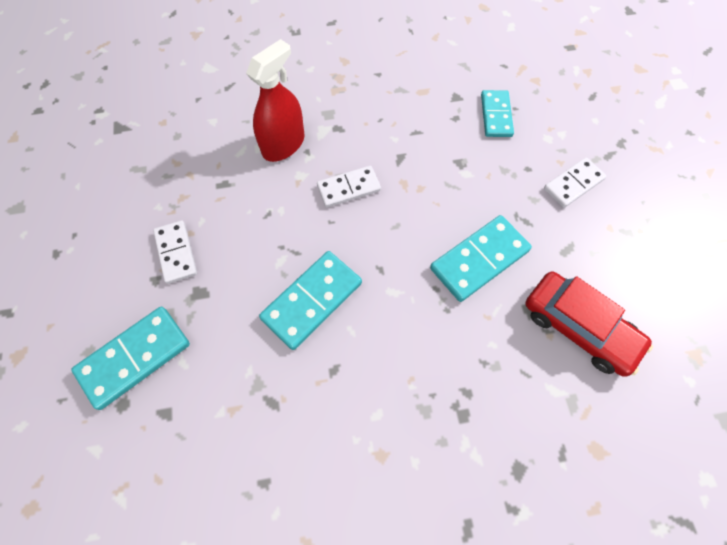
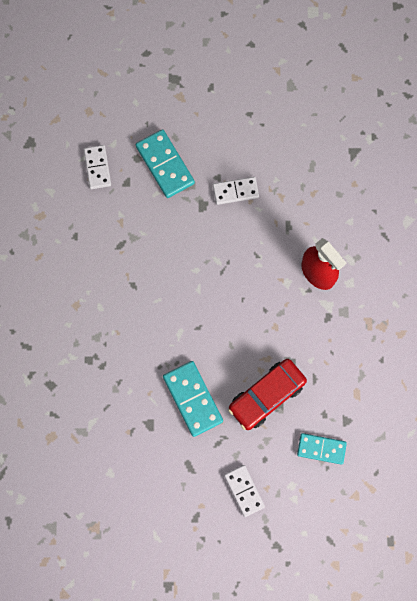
camera: 100 degrees right, 10 degrees up
turquoise domino [259,251,362,350] -> none
white domino [317,165,381,208] -> white domino moved to [84,145,111,189]
red car [525,272,653,377] -> red car moved to [228,359,307,430]

